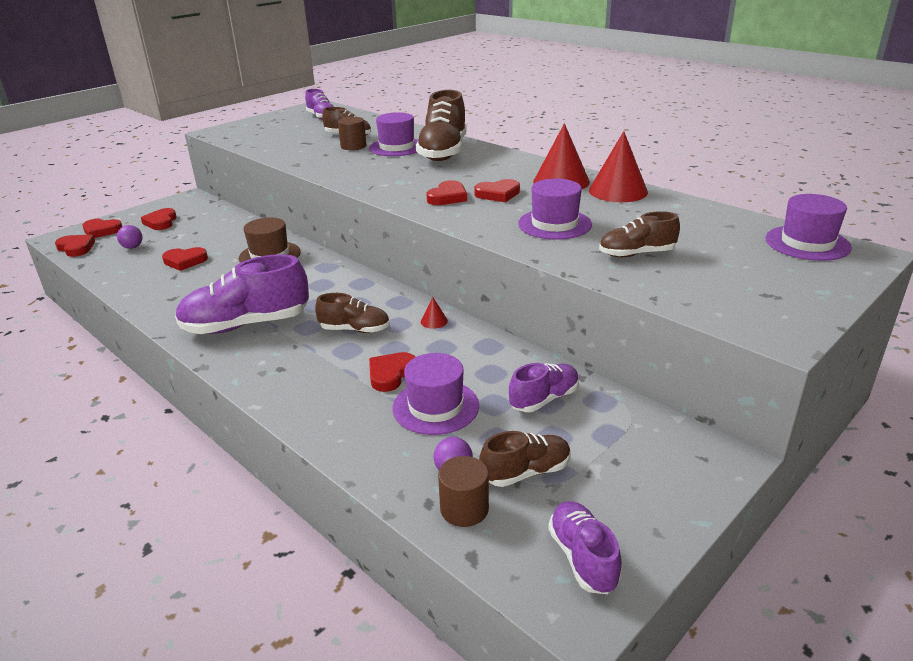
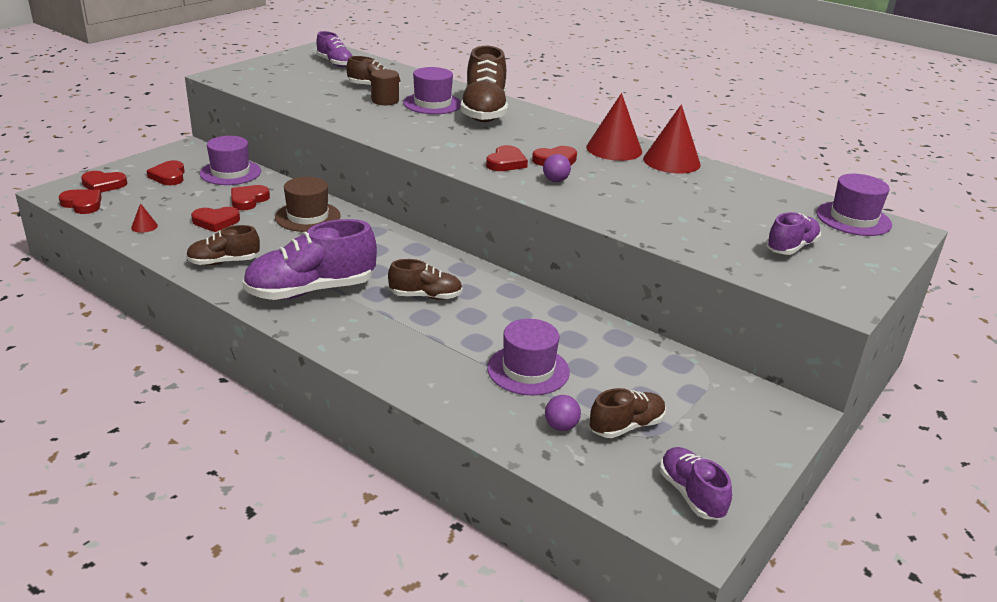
camera: 10 degrees left, 0 degrees up
purple ball [117,225,143,249] -> purple ball moved to [543,154,571,182]
red heart [369,352,415,392] -> red heart moved to [231,185,270,210]
red cone [421,297,448,329] -> red cone moved to [131,203,158,233]
brown cylinder [438,456,489,527] -> none
purple shoe [509,363,579,412] -> purple shoe moved to [766,212,821,255]
purple hat [518,179,592,240] -> purple hat moved to [200,136,261,185]
brown shoe [599,211,680,257] -> brown shoe moved to [186,225,260,265]

